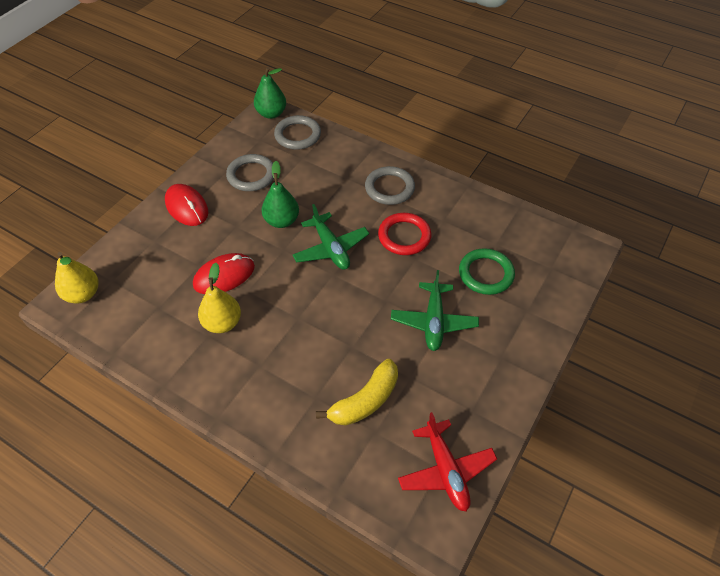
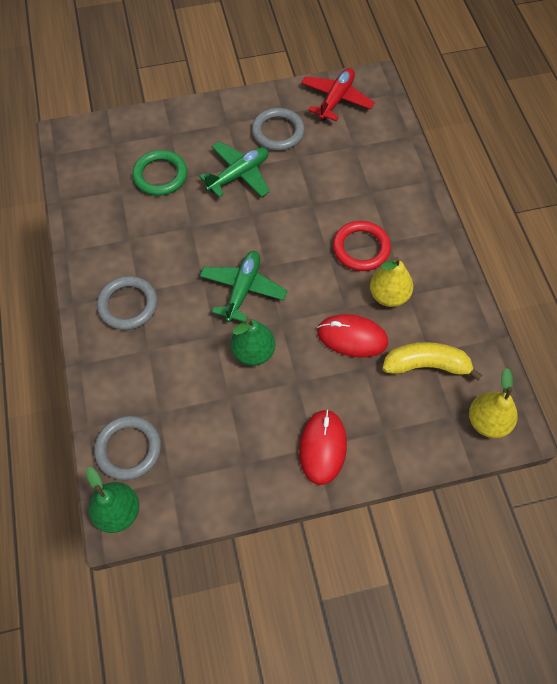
camera: 135 degrees left, 10 degrees up
grey ring [226,154,274,191] -> grey ring moved to [252,108,305,151]
yellow banana [316,359,398,425] -> yellow banana moved to [383,342,482,380]
red ring [378,213,431,255] -> red ring moved to [333,221,391,271]

